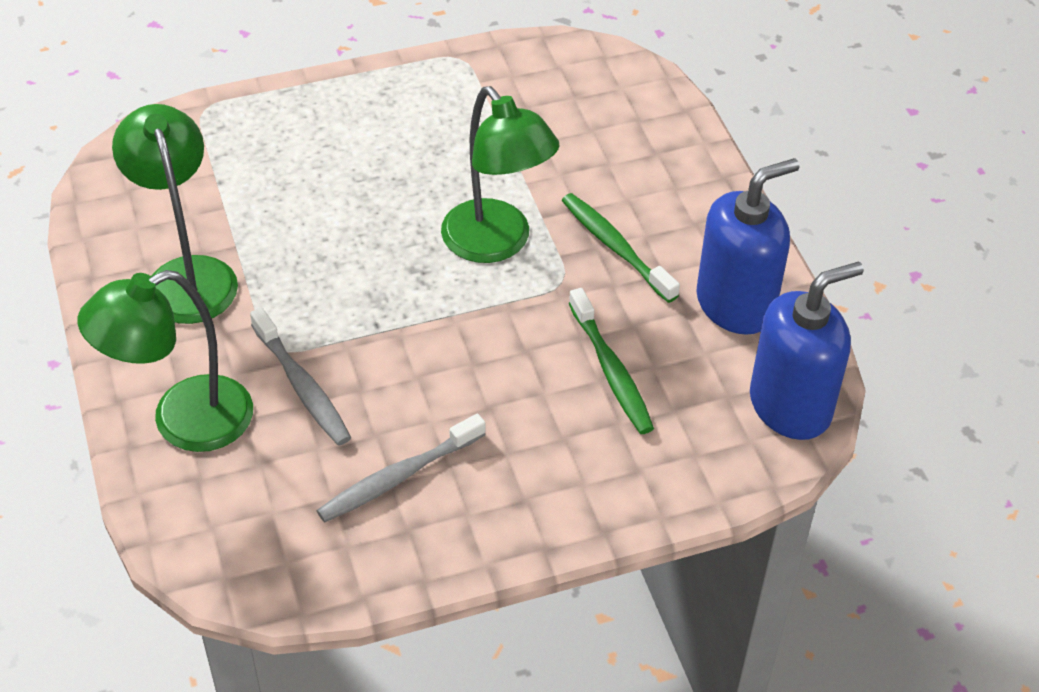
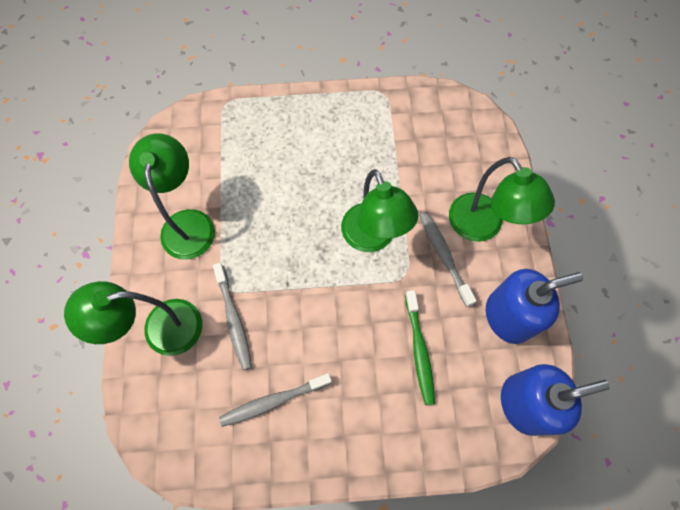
camera: 15 degrees right, 20 degrees up
green toothbrush [561,193,680,303] -> grey toothbrush [419,212,477,307]
none -> green lamp [449,157,555,242]

